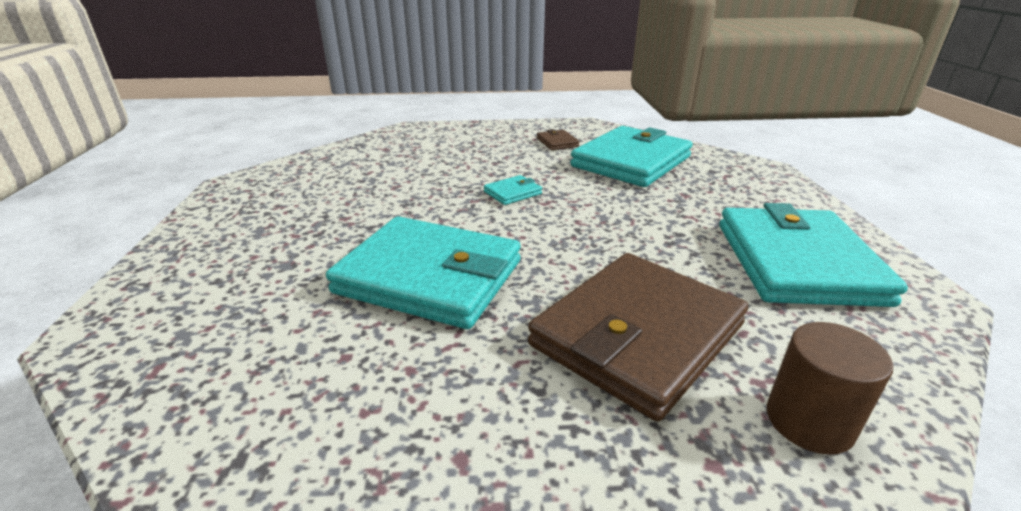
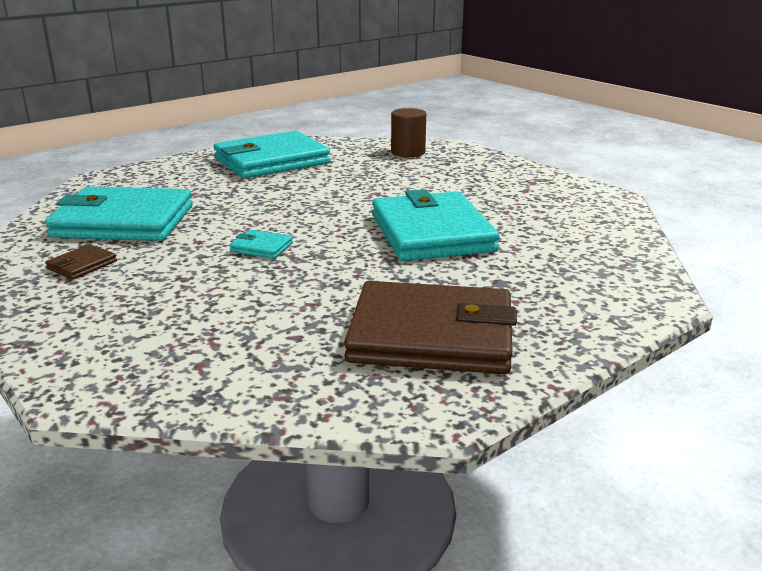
camera: 125 degrees left, 5 degrees down
brown wallet [528,253,749,421] -> brown wallet moved to [344,281,517,374]

